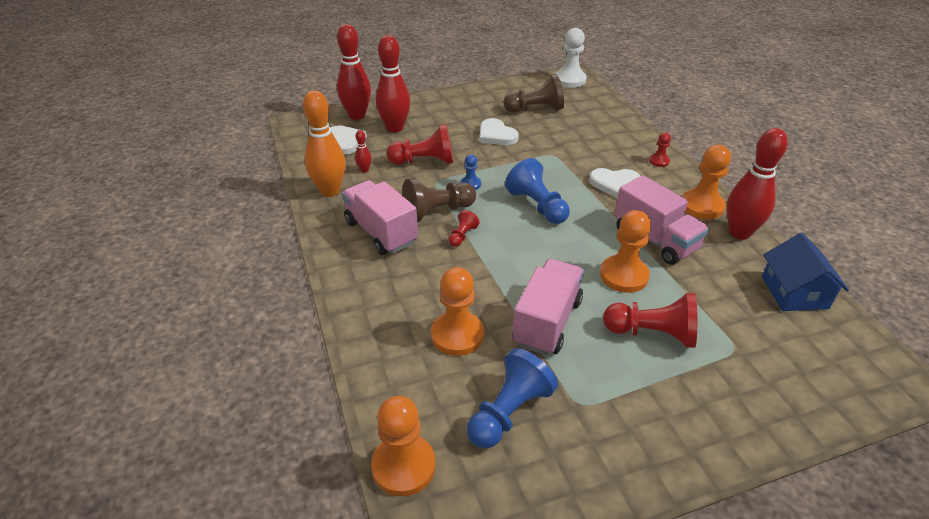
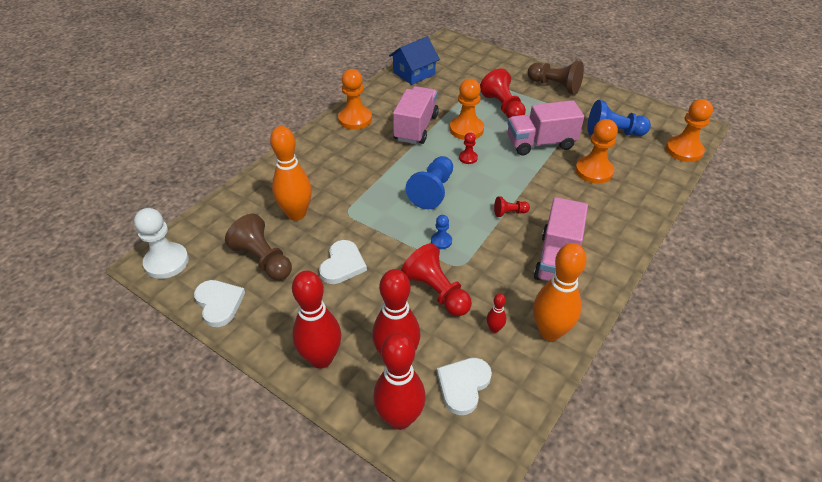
camera: 125 degrees left, 5 degrees up
brown pawn [402,178,476,222] -> brown pawn moved to [528,61,584,94]
white heart [589,168,640,198] -> white heart moved to [194,280,245,327]
red pawn [649,132,671,167] -> red pawn moved to [459,132,478,164]
red bowling pin [727,128,788,240] -> red bowling pin moved to [292,271,341,369]
none -> orange bowling pin [270,126,312,221]

